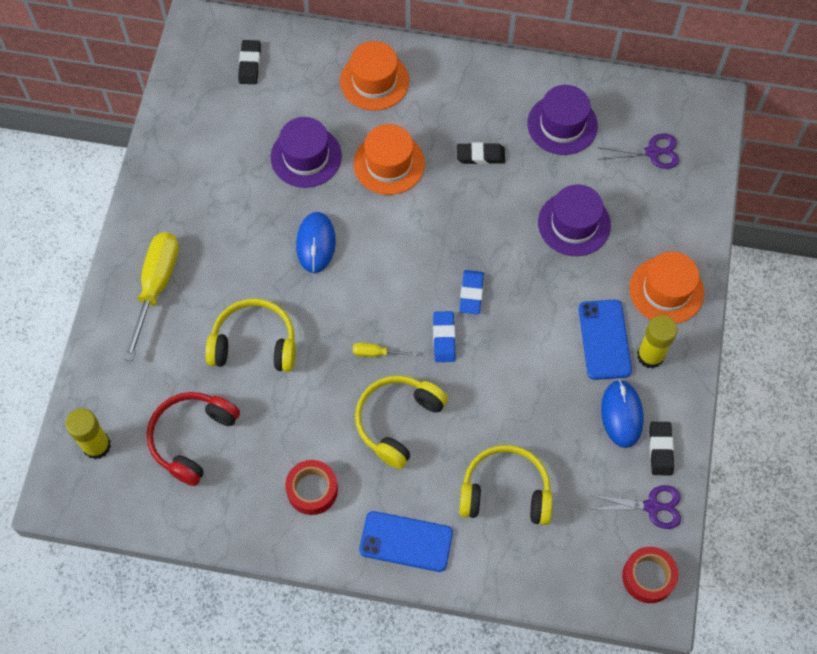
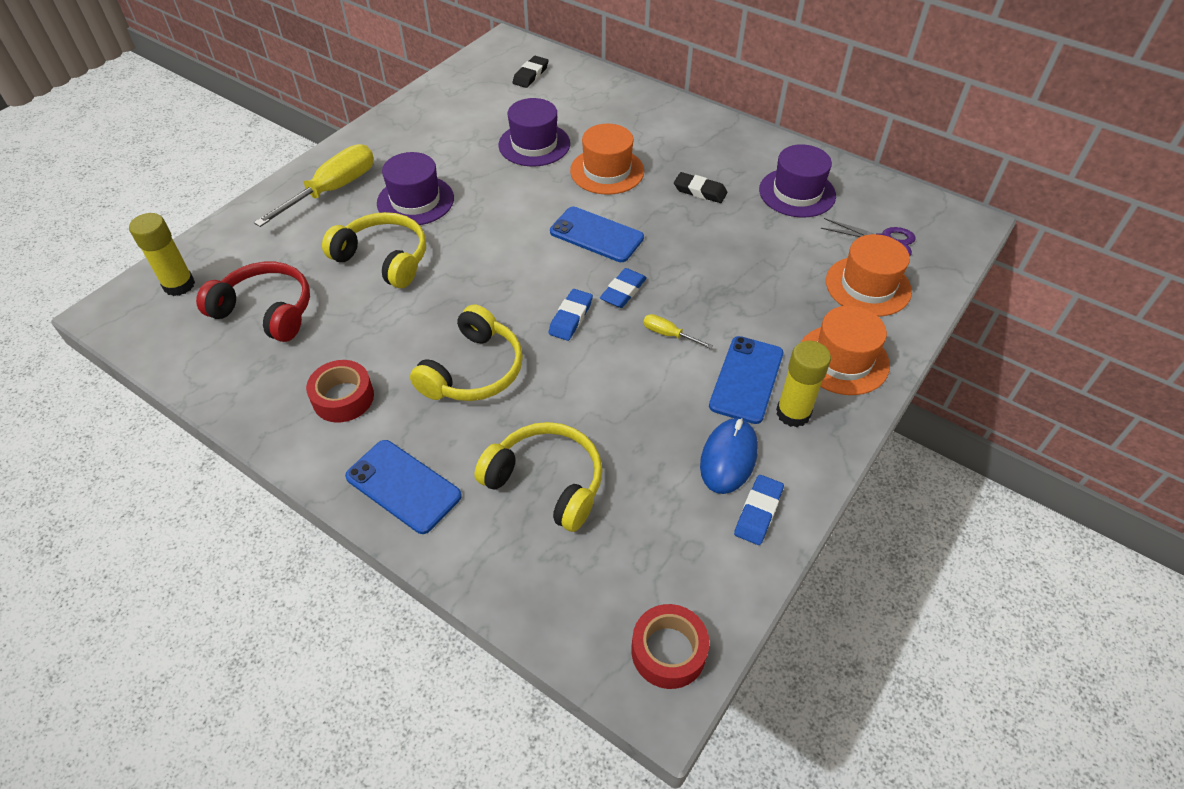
camera: 25 degrees right, 15 degrees down
red headphones [147,392,240,486] -> red headphones turned 60 degrees clockwise [196,262,310,342]
blue mouse [296,212,336,273] -> none
orange hat [340,41,409,111] -> orange hat moved to [826,234,912,316]
yellow screwdriver [353,343,416,357] -> yellow screwdriver moved to [643,314,713,349]
yellow headphones [355,375,448,469] -> yellow headphones turned 150 degrees clockwise [410,304,523,401]
purple hat [538,184,611,256] -> purple hat moved to [377,152,454,225]
purple scissors [590,485,681,529] -> none
black eraser [649,422,674,475] -> blue eraser [734,475,784,545]
none -> blue phone [550,207,644,262]

